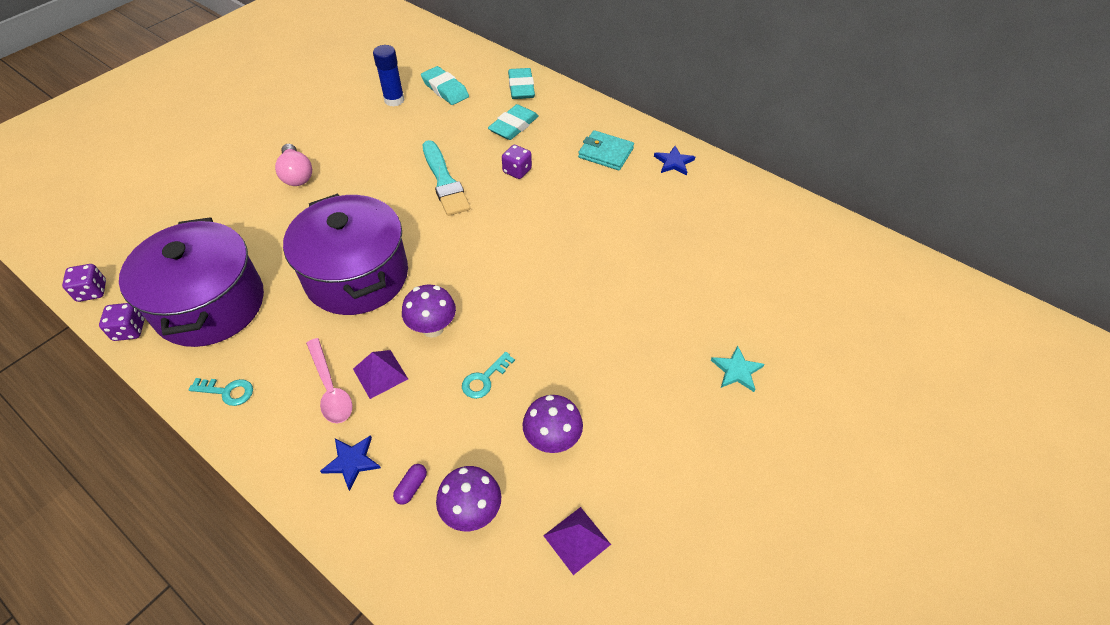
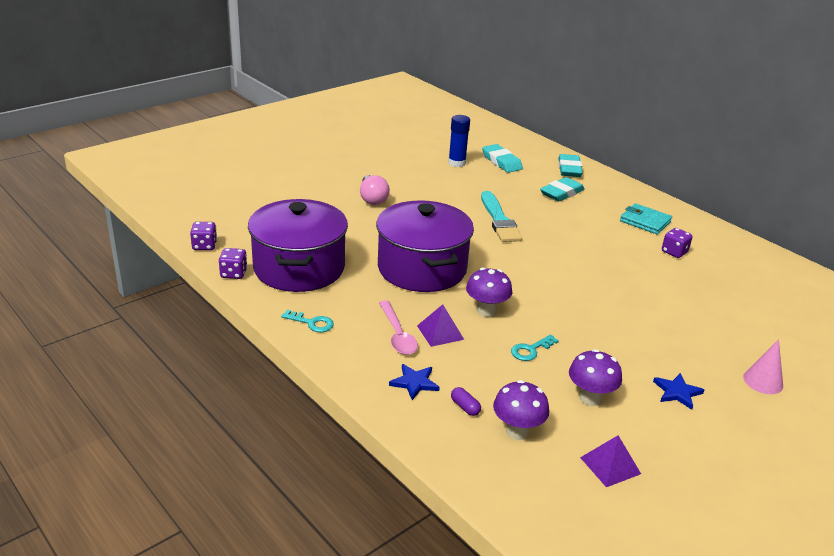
camera: 10 degrees right, 20 degrees down
purple capsule [393,464,427,505] -> purple capsule turned 75 degrees counterclockwise [451,387,481,416]
purple dice [502,145,532,179] -> purple dice moved to [662,228,693,258]
blue star [654,146,695,176] -> blue star moved to [653,373,704,410]
turquoise star [711,345,764,392] -> pink cone [743,339,783,394]

